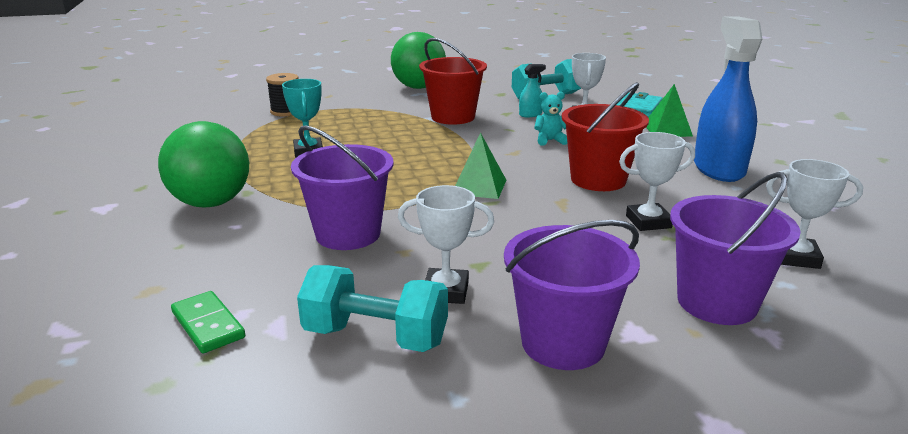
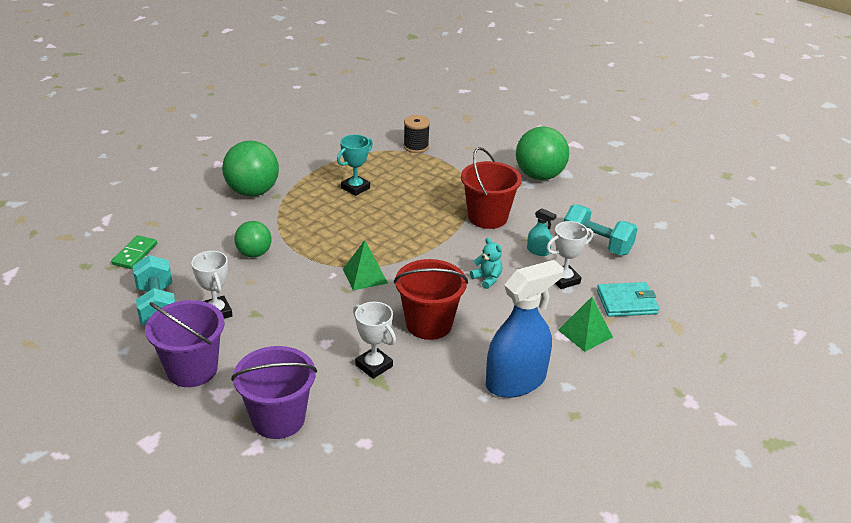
camera: 55 degrees right, 10 degrees up
purple bucket [291,125,394,250] -> green ball [234,221,272,257]
white trophy [766,159,863,269] -> none

